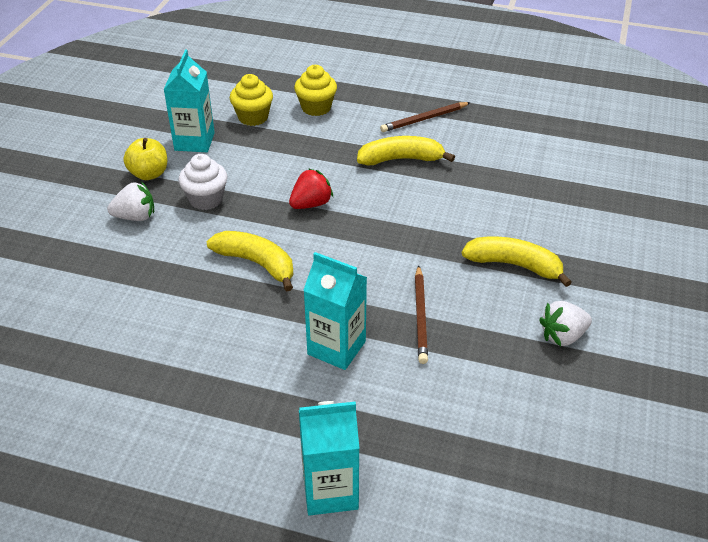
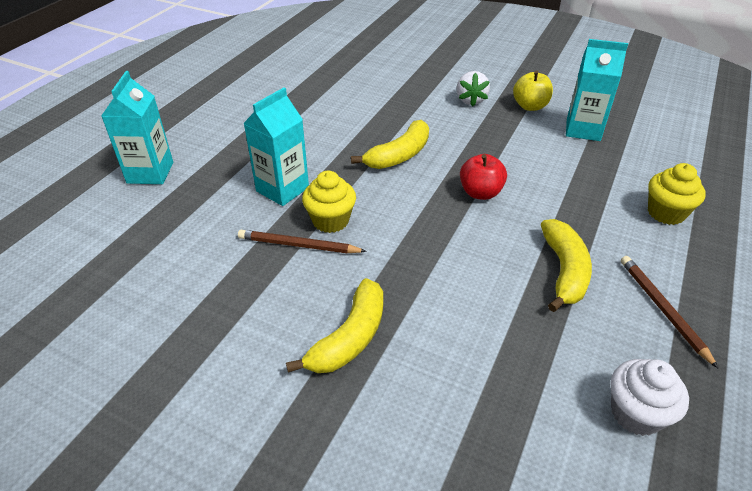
camera: 100 degrees right, 0 degrees up
white cupcake [178,154,227,210] -> white cupcake moved to [611,359,689,436]
yellow cupcake [230,74,273,126] -> yellow cupcake moved to [302,171,356,233]
red strawberry [289,168,333,209] -> red apple [460,154,507,200]
white strawberry [539,301,592,346] -> none

